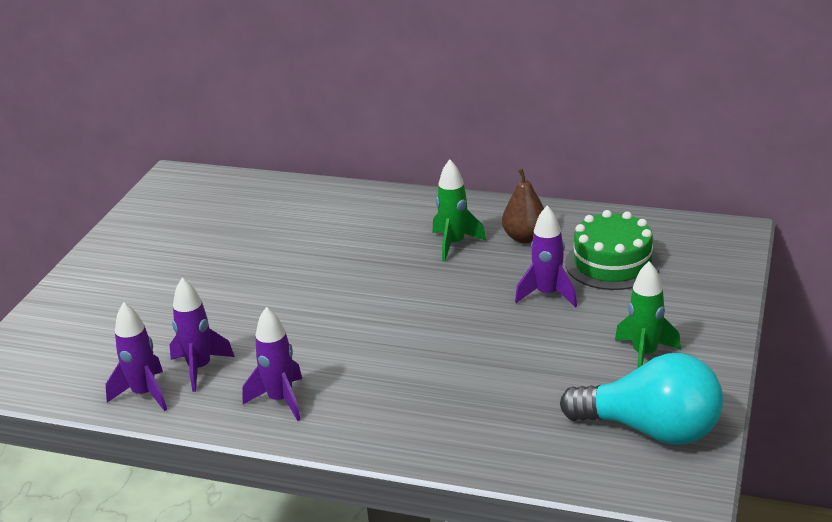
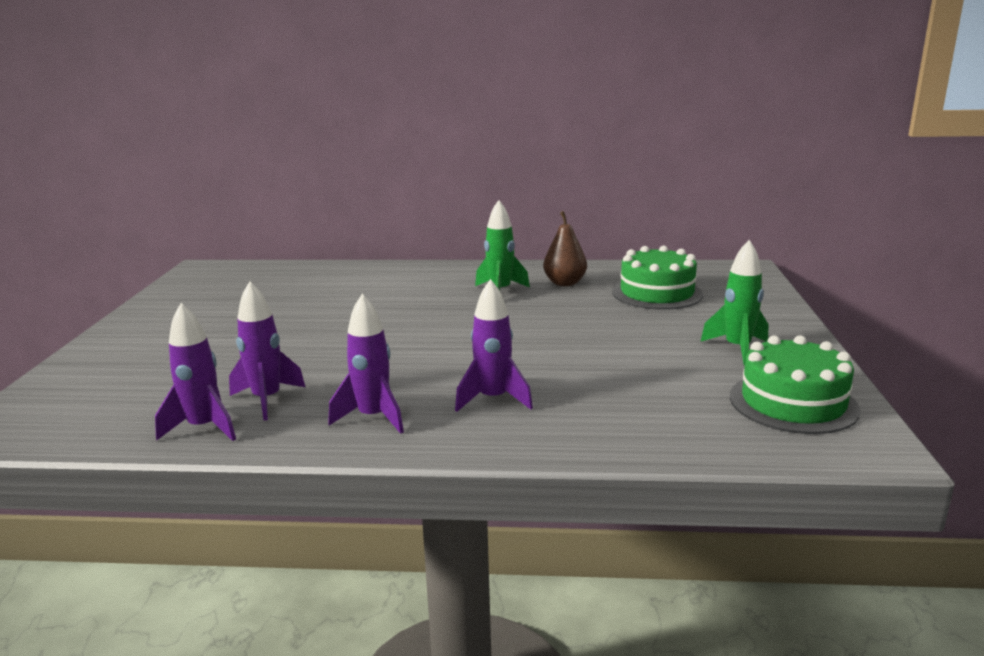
camera: 15 degrees left, 10 degrees down
purple rocket [515,205,577,307] -> purple rocket moved to [455,279,533,412]
turquoise light bulb [560,353,723,445] -> green cake [730,335,860,434]

